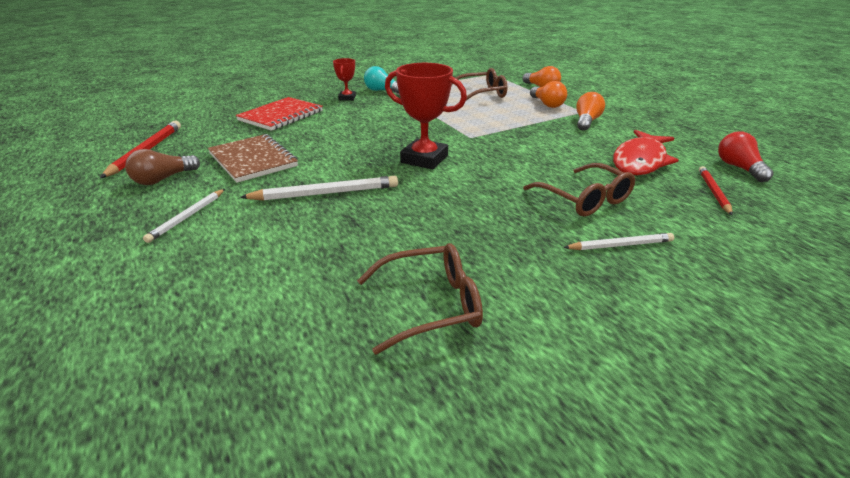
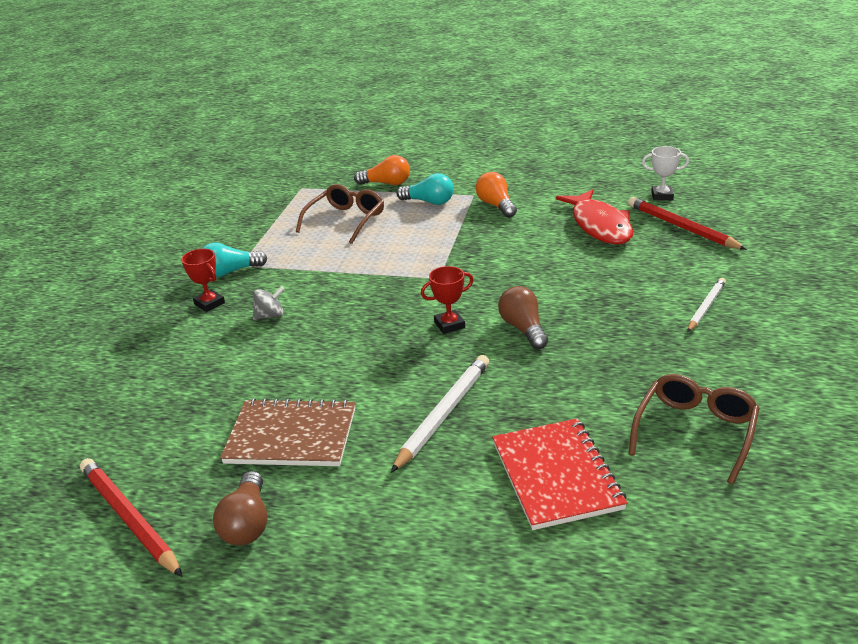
camera: 45 degrees left, 0 degrees up
white pencil [143,189,225,243] -> none
red notebook [236,97,323,131] -> red notebook moved to [492,418,627,530]
red trophy [385,63,467,169] -> red trophy [421,266,473,334], size x0.55
brown glasses [523,163,635,217] -> none
orange light bulb [530,81,567,108] -> turquoise light bulb [397,173,454,205]
red pencil [699,166,733,215] -> red pencil [628,197,747,250], size x1.57
red light bulb [718,131,773,182] -> white trophy [642,146,689,200]
none -> grey spinning top [253,286,284,320]
none -> brown light bulb [498,286,548,349]

